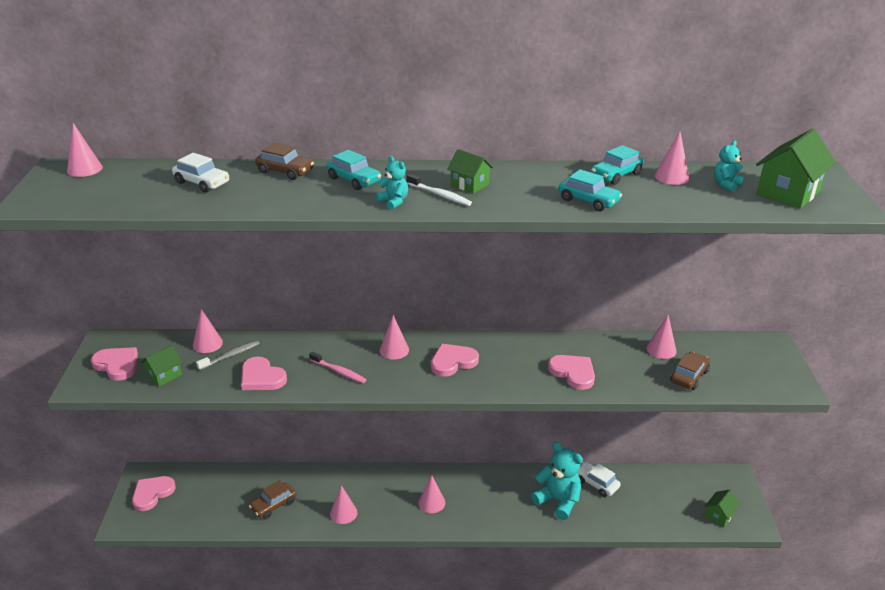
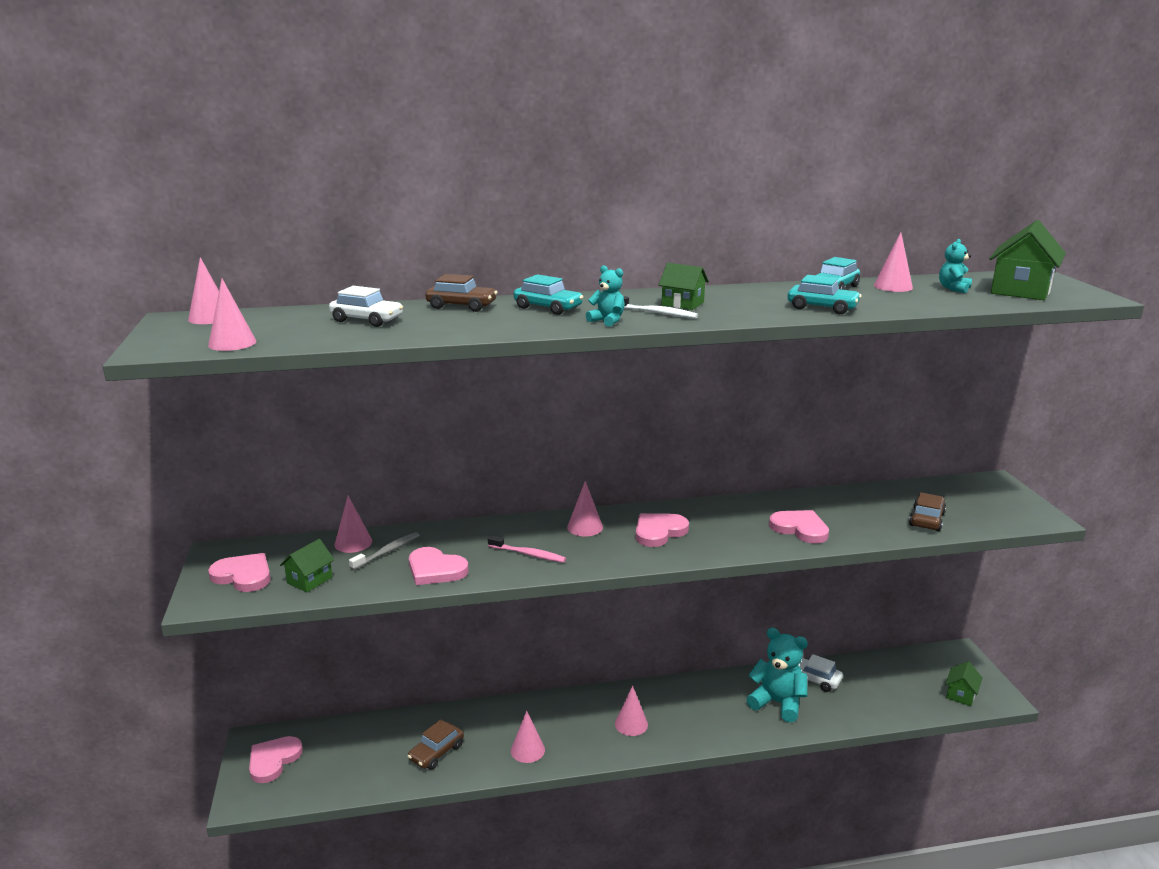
camera: 10 degrees left, 10 degrees down
pink cone [646,315,677,359] -> pink cone moved to [208,279,256,351]

